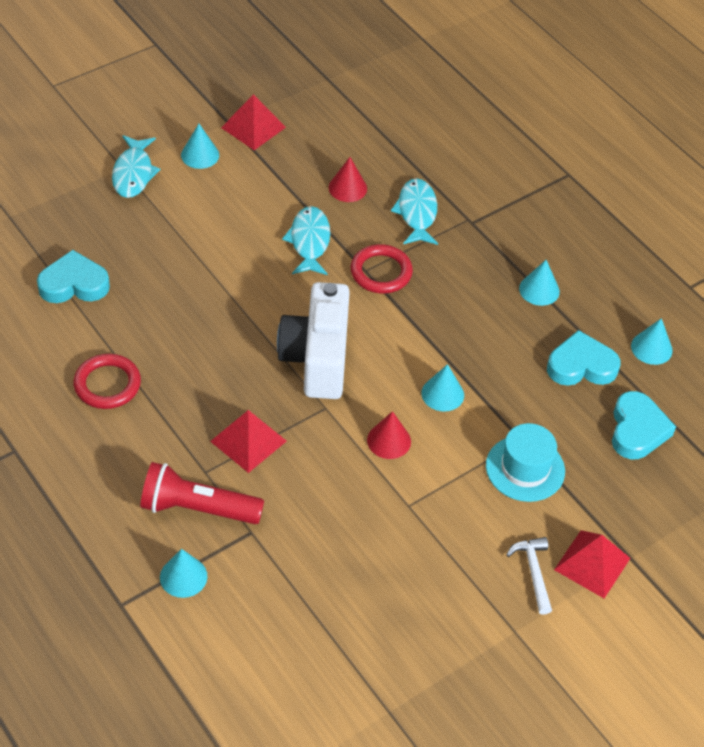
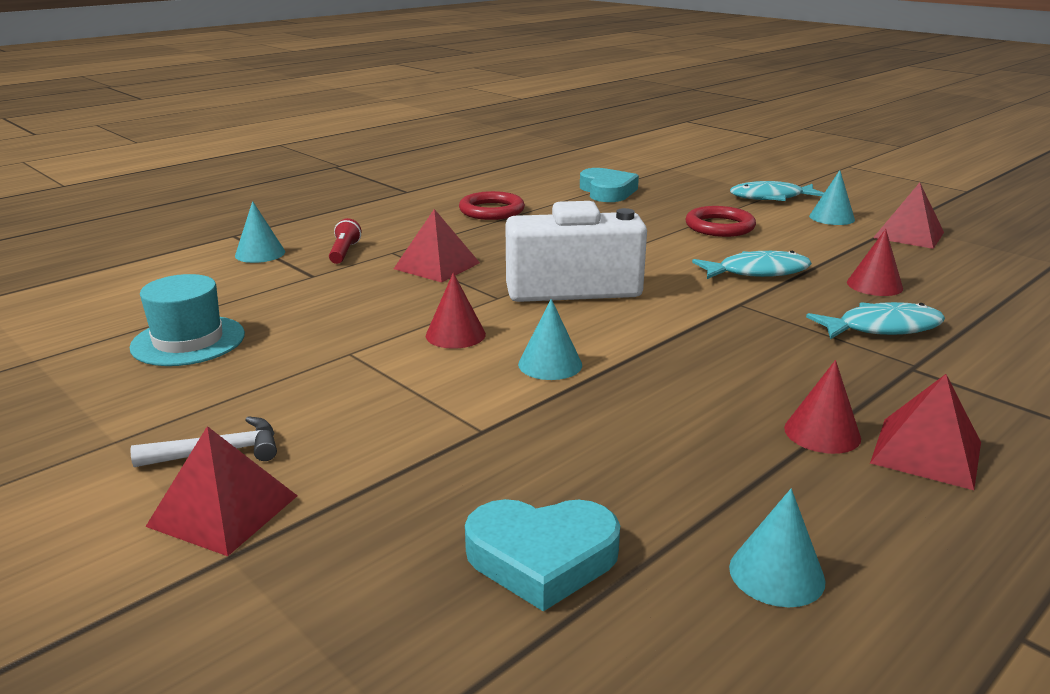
camera: 85 degrees right, 25 degrees down
red flashlight [140,462,264,524] -> red flashlight [329,218,361,264], size x0.51
red ring [351,244,413,293] -> red ring moved to [685,206,756,237]
turquoise hat [486,423,565,502] -> turquoise hat moved to [129,274,245,366]
turquoise cone [519,260,560,306] -> red cone [784,360,861,454]
turquoise heart [547,330,620,386] -> none
none -> red pyramid [870,374,981,490]

